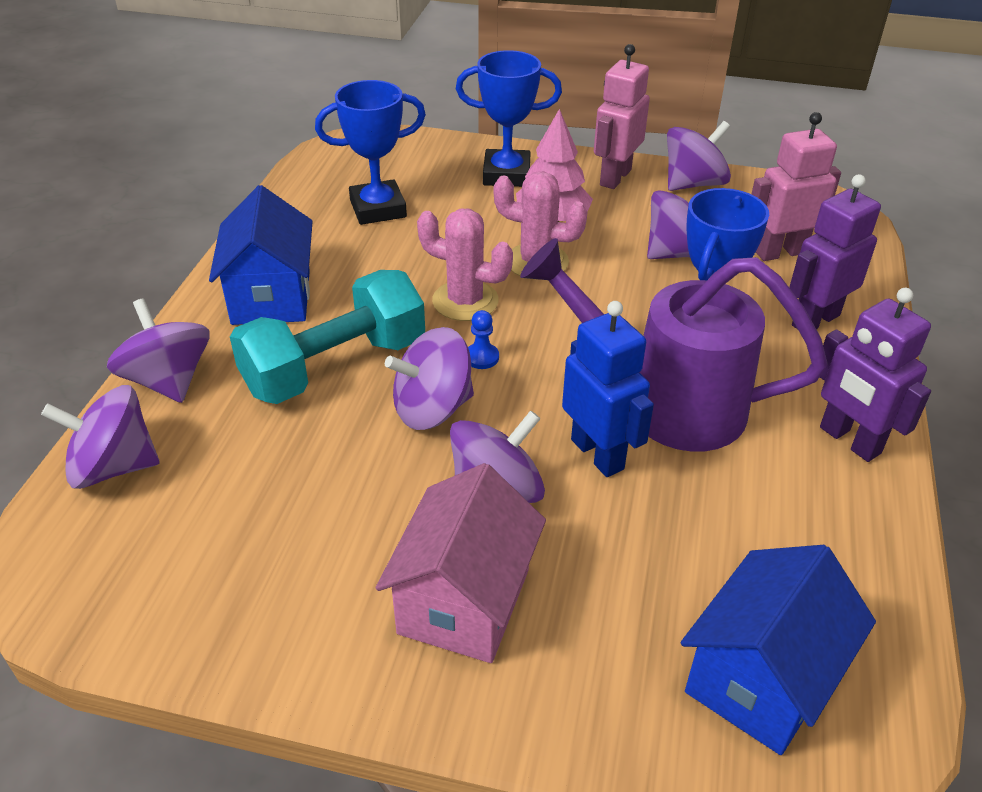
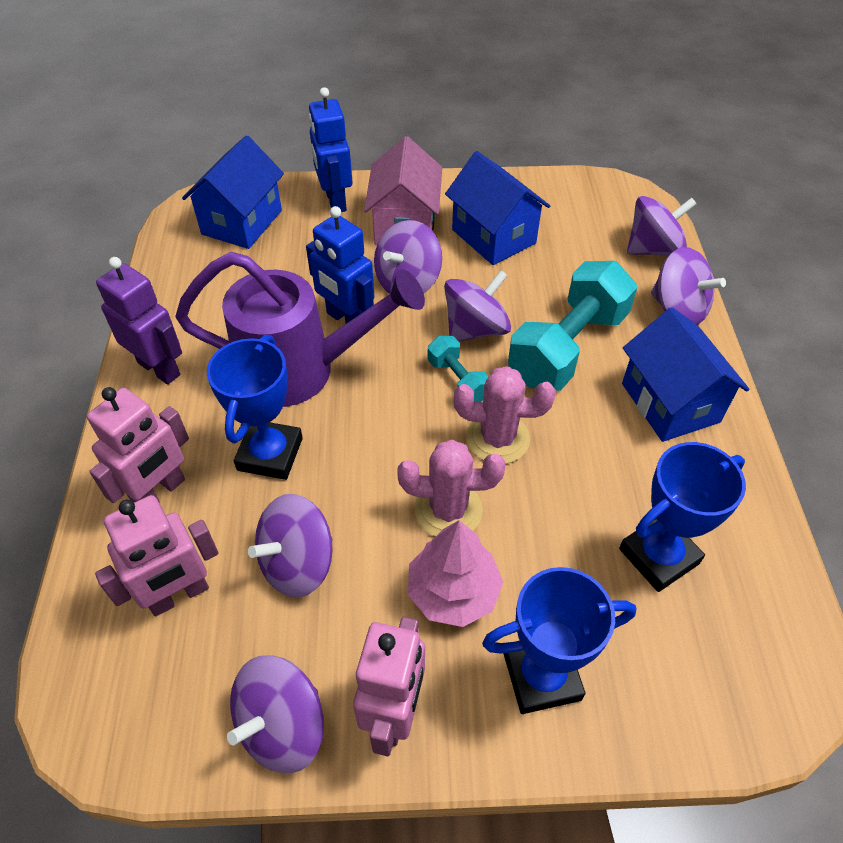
camera: 165 degrees right, 10 degrees up
blue pawn [468,310,499,369] -> turquoise dumbbell [428,335,489,402]
purple robot [789,174,881,329] -> pink robot [87,387,189,503]
none -> blue robot [309,87,353,212]
none -> blue house [445,151,550,265]

